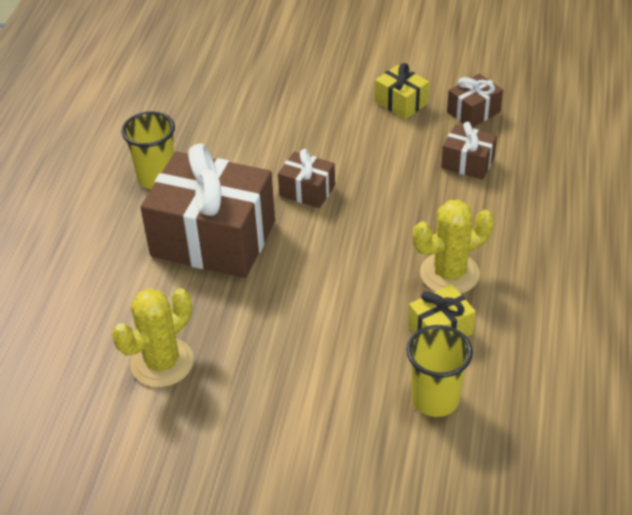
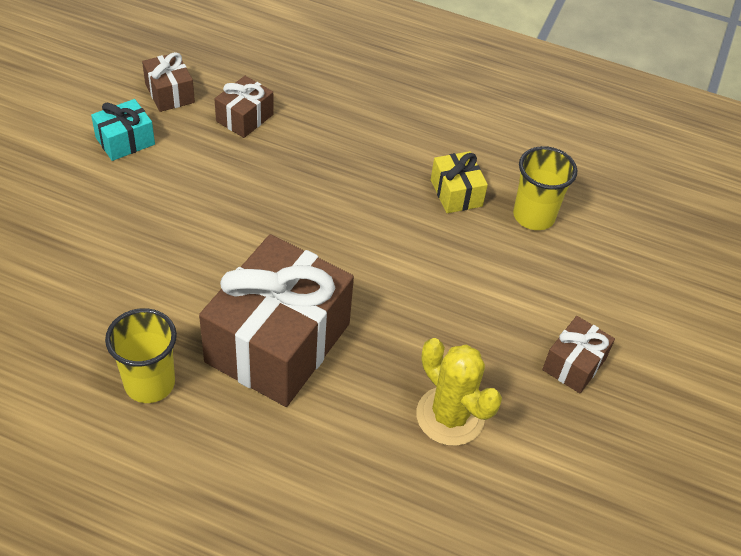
camera: 85 degrees left, 5 degrees up
brown gift [278,149,335,208] -> brown gift moved to [542,316,615,393]
yellow gift [375,63,429,119] -> turquoise gift [91,99,155,161]
yellow cactus [413,200,494,294] -> none

